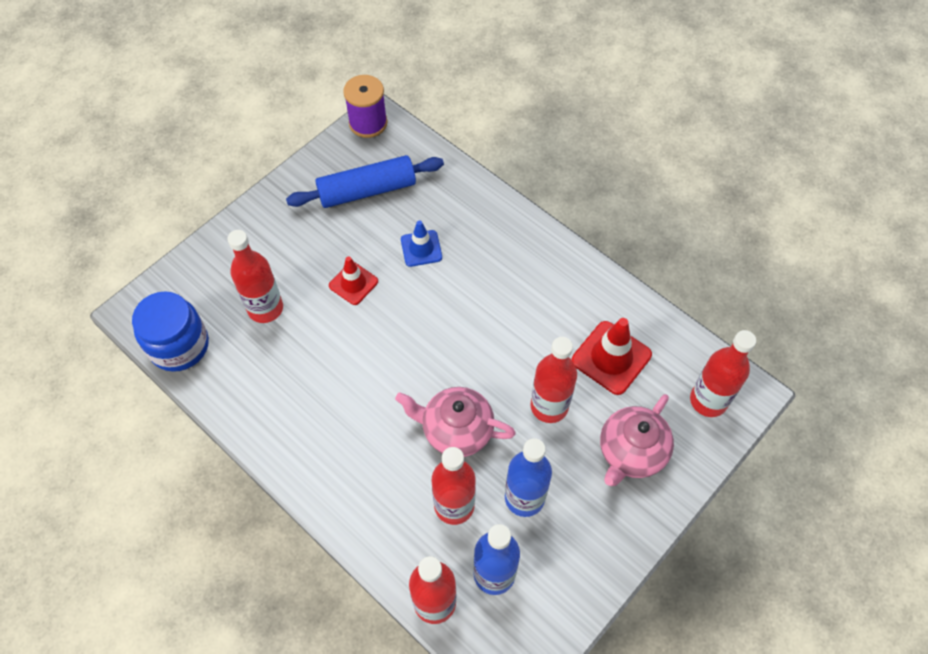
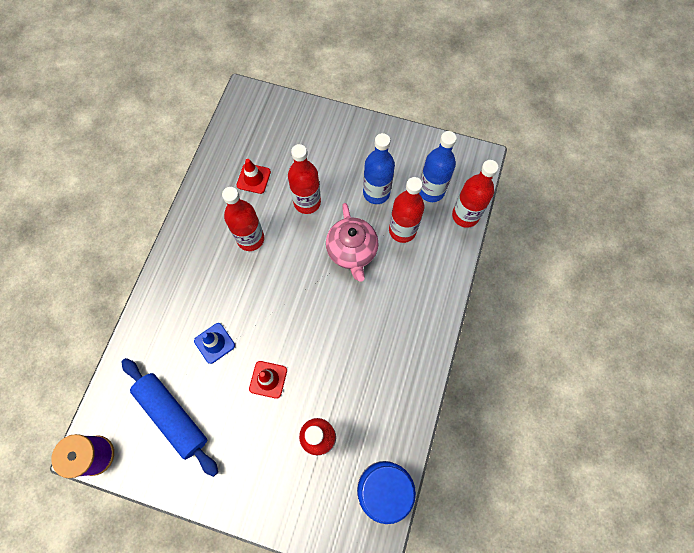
camera: 115 degrees left, 10 degrees up
red traffic cone [572,318,652,395] -> red traffic cone [237,159,271,194], size x0.64
pink teapot [600,394,674,486] -> none
red bottle [690,330,756,417] -> red bottle moved to [222,187,264,251]

